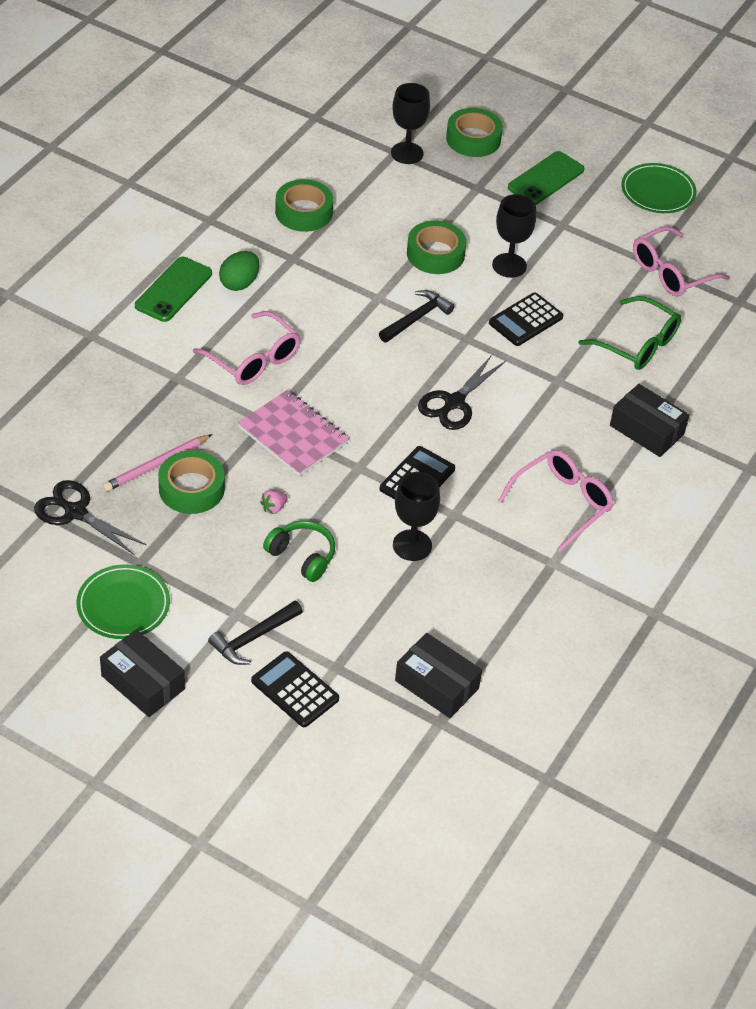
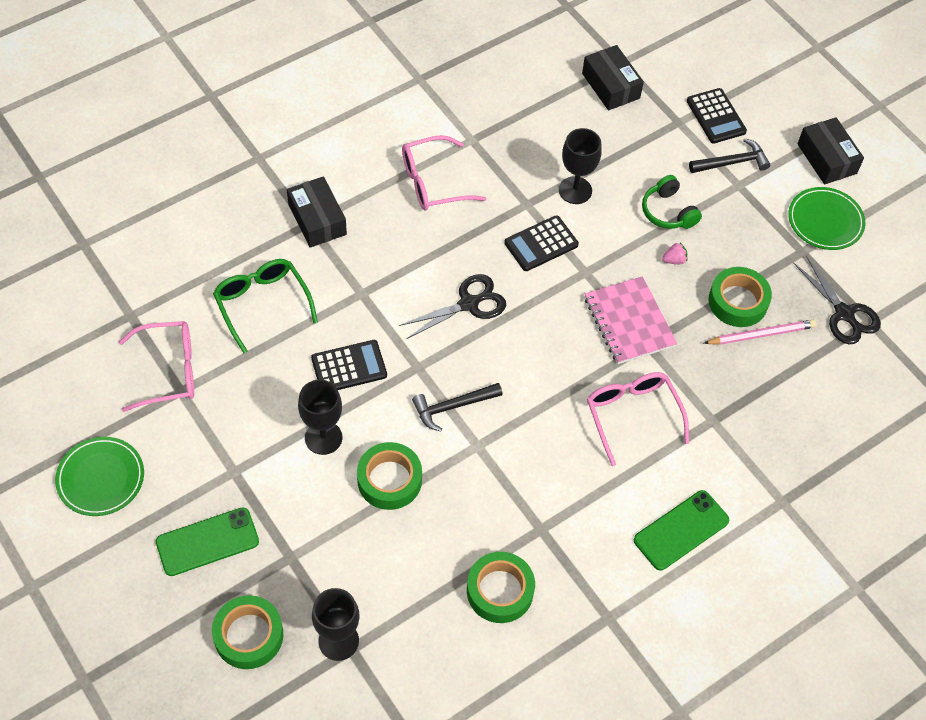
camera: 155 degrees left, 10 degrees up
green egg [219,251,259,291] -> none

